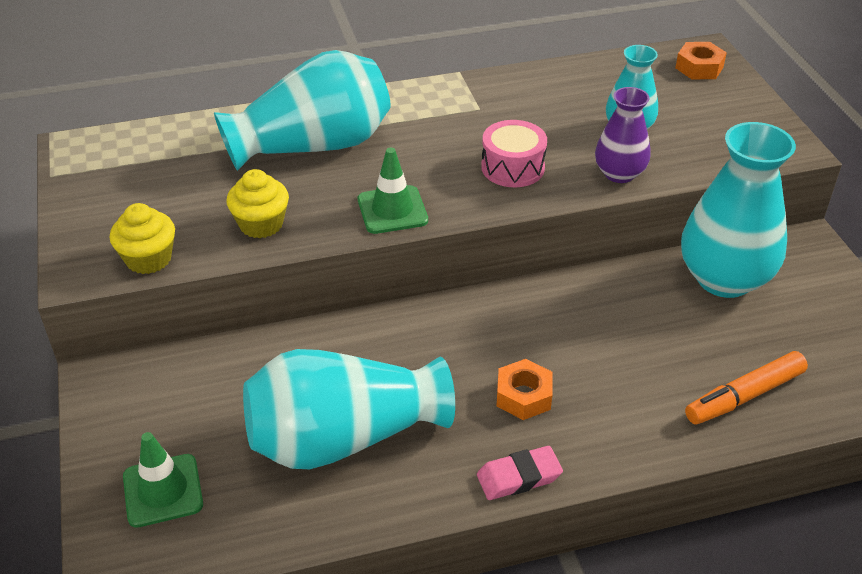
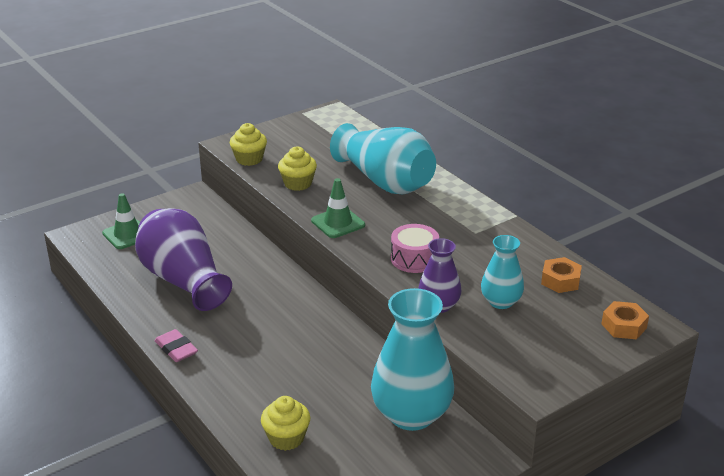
camera: 70 degrees right, 10 degrees down
turquoise vase [243,349,455,469] -> purple vase [135,208,232,311]
orange nut [497,359,552,420] -> orange nut moved to [541,257,582,293]
orange marker [685,351,808,425] -> yellow cupcake [261,396,310,451]

